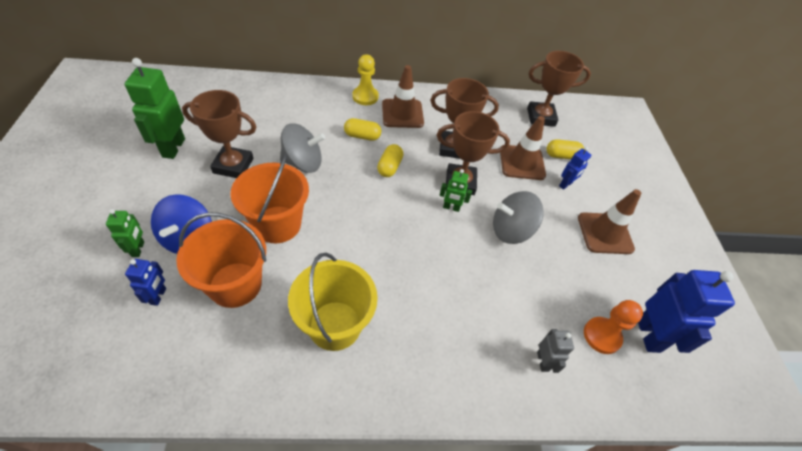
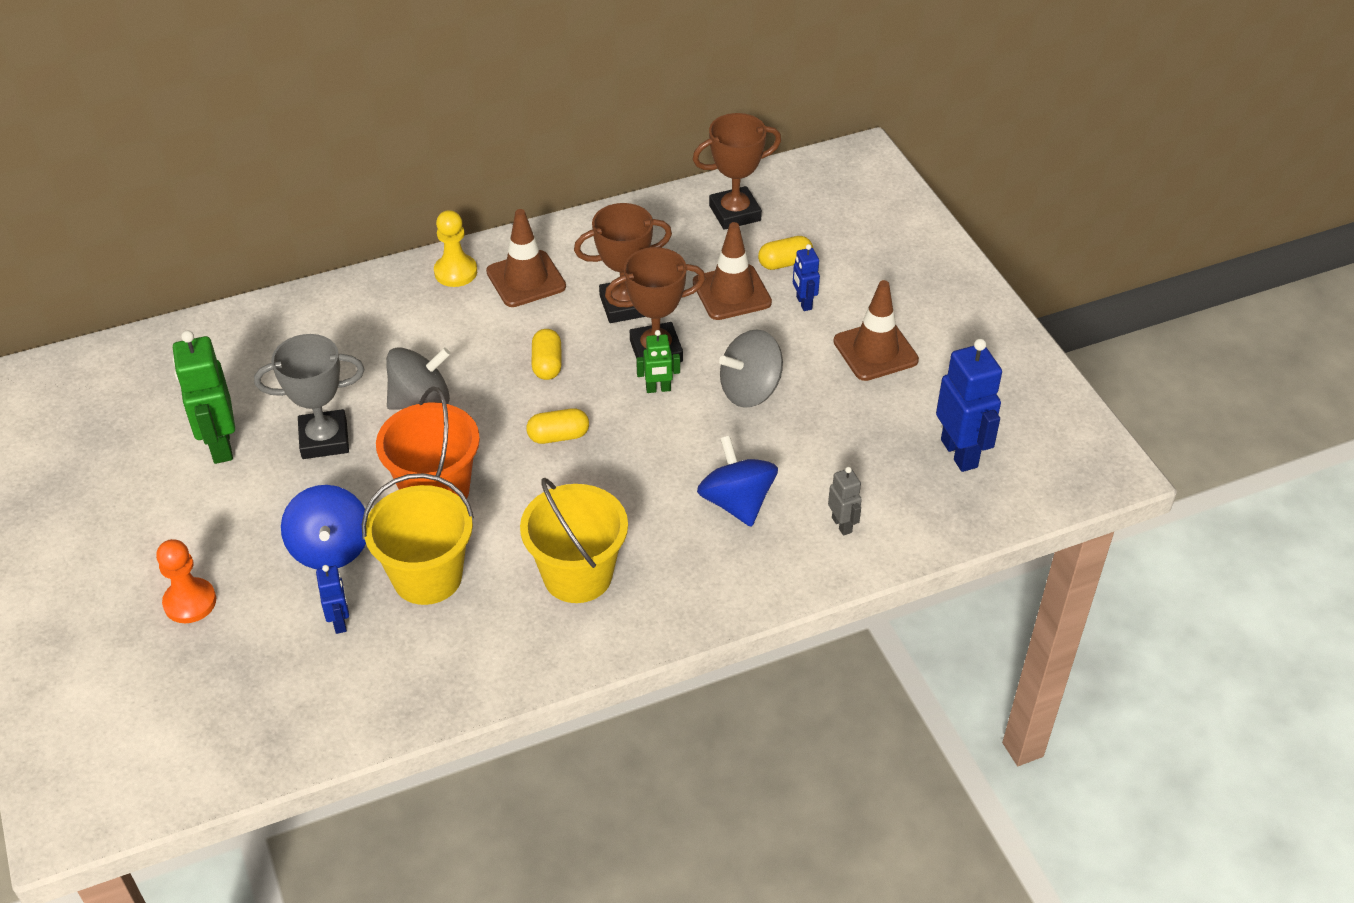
camera: 15 degrees left, 5 degrees down
green robot [106,209,144,257] -> none
orange bucket [176,213,266,308] -> yellow bucket [362,473,474,605]
brown trophy [182,90,256,178] -> grey trophy [254,334,364,459]
yellow capsule [344,118,381,141] -> yellow capsule moved to [526,408,589,444]
blue robot [559,147,592,190] -> blue robot turned 135 degrees clockwise [793,244,820,311]
orange pawn [584,300,643,354] -> orange pawn moved to [156,539,216,623]
none -> blue spinning top [697,435,778,527]

